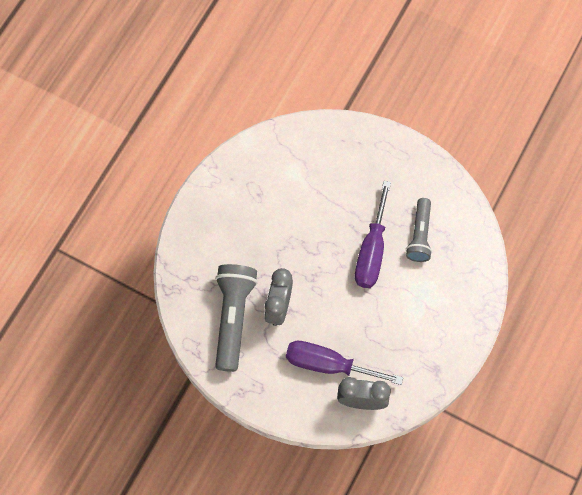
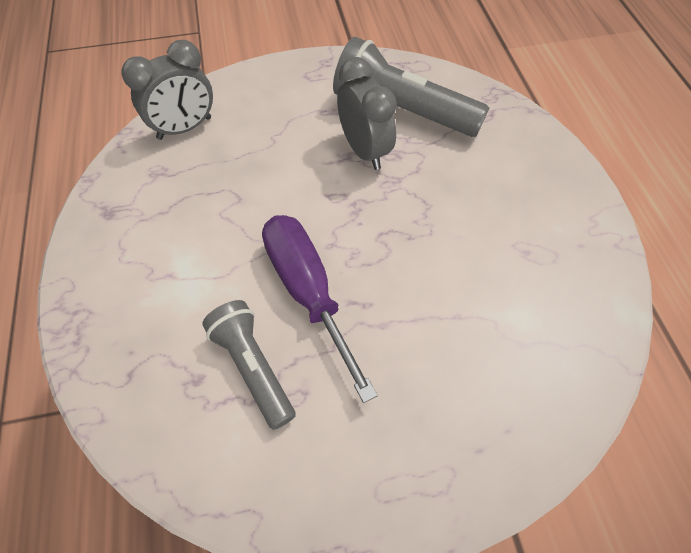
camera: 140 degrees right, 10 degrees down
grey flashlight [215,264,258,372] -> grey flashlight turned 150 degrees clockwise [333,37,489,137]
purple screwdriver [286,341,403,385] -> none

